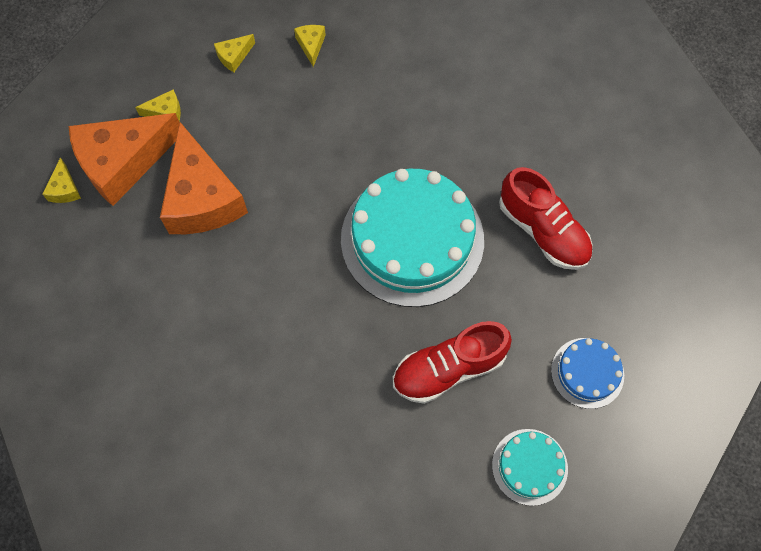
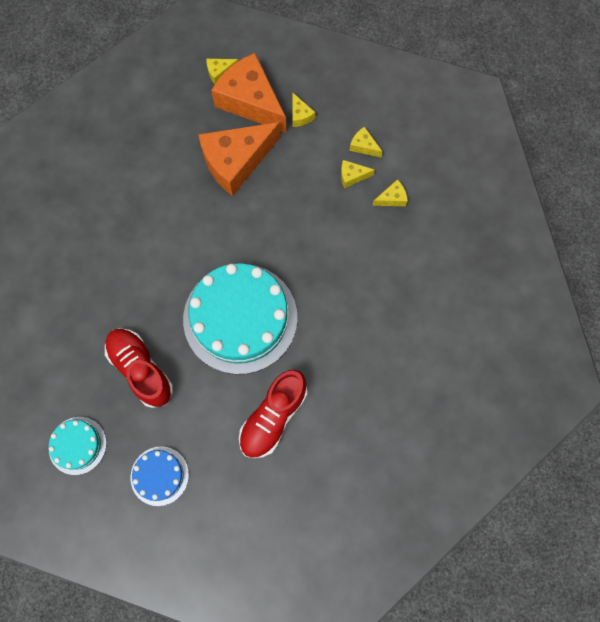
camera: 75 degrees right, 5 degrees up
none -> yellow cheese [341,160,375,188]

